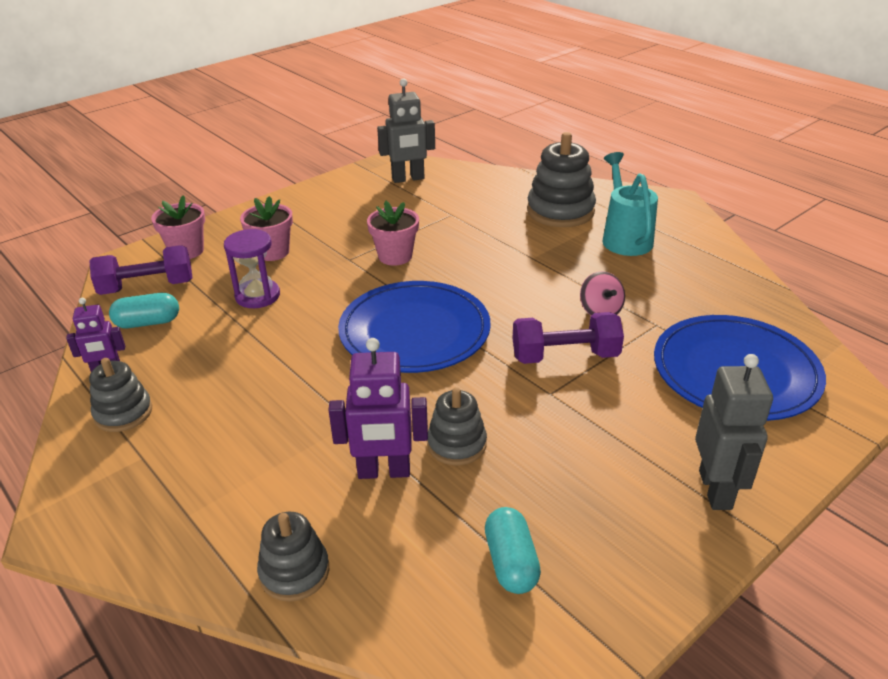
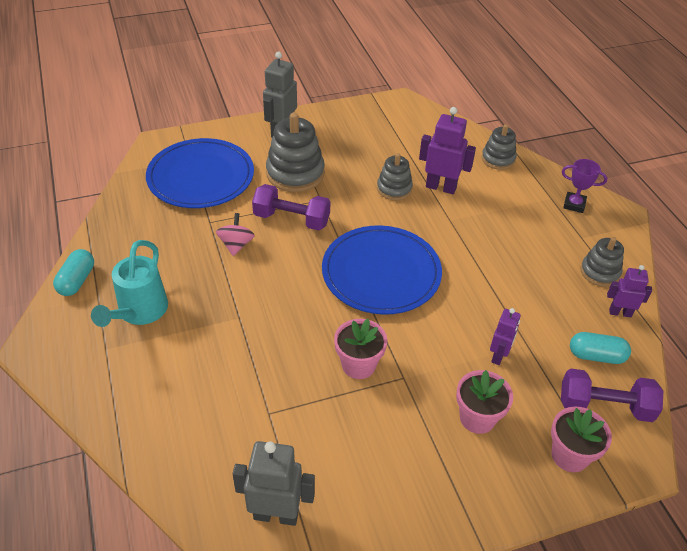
camera: 160 degrees left, 10 degrees up
purple hourglass [224,229,280,308] -> purple robot [490,308,521,365]
turquoise capsule [485,507,541,594] -> turquoise capsule moved to [53,249,94,296]
grey stacking toy [527,132,596,227] -> grey stacking toy moved to [266,113,325,192]
none -> purple trophy [562,159,607,213]

